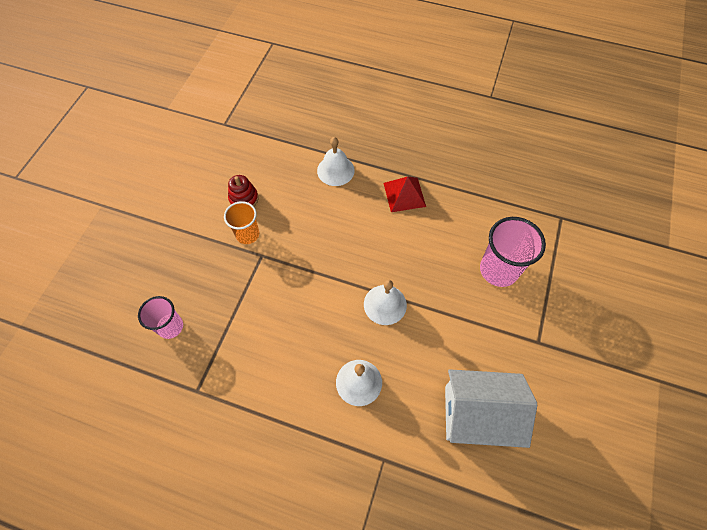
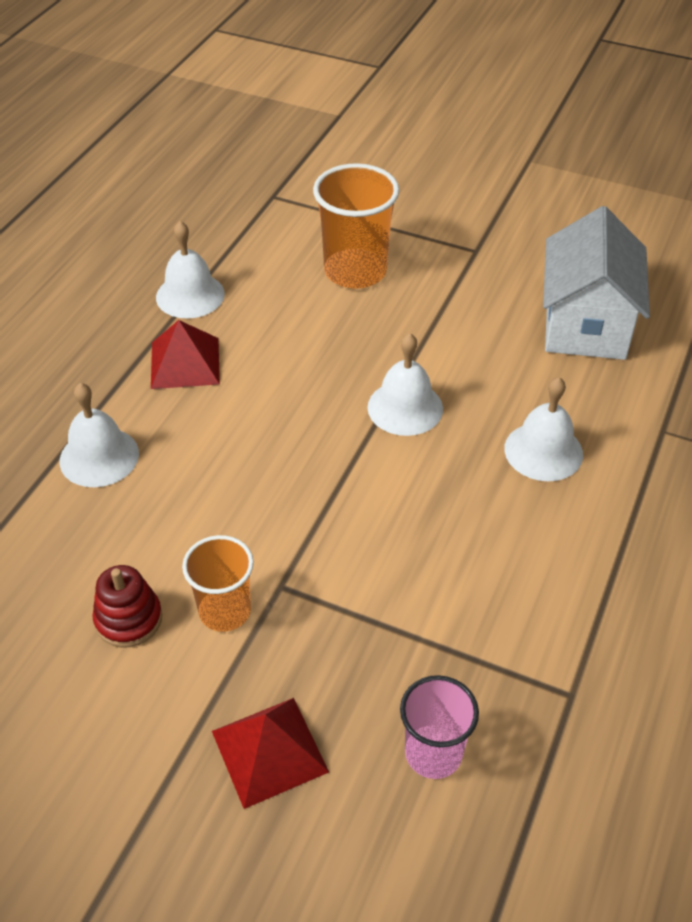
camera: 85 degrees left, 15 degrees down
pink cup [480,217,546,287] -> orange cup [313,163,399,289]
none -> white bell [156,221,225,319]
none -> red pyramid [212,698,329,809]

